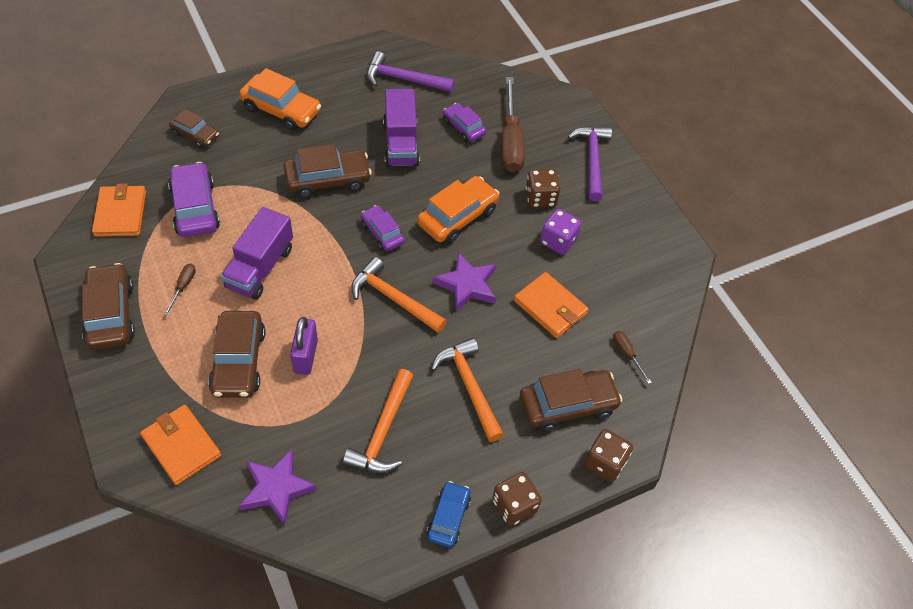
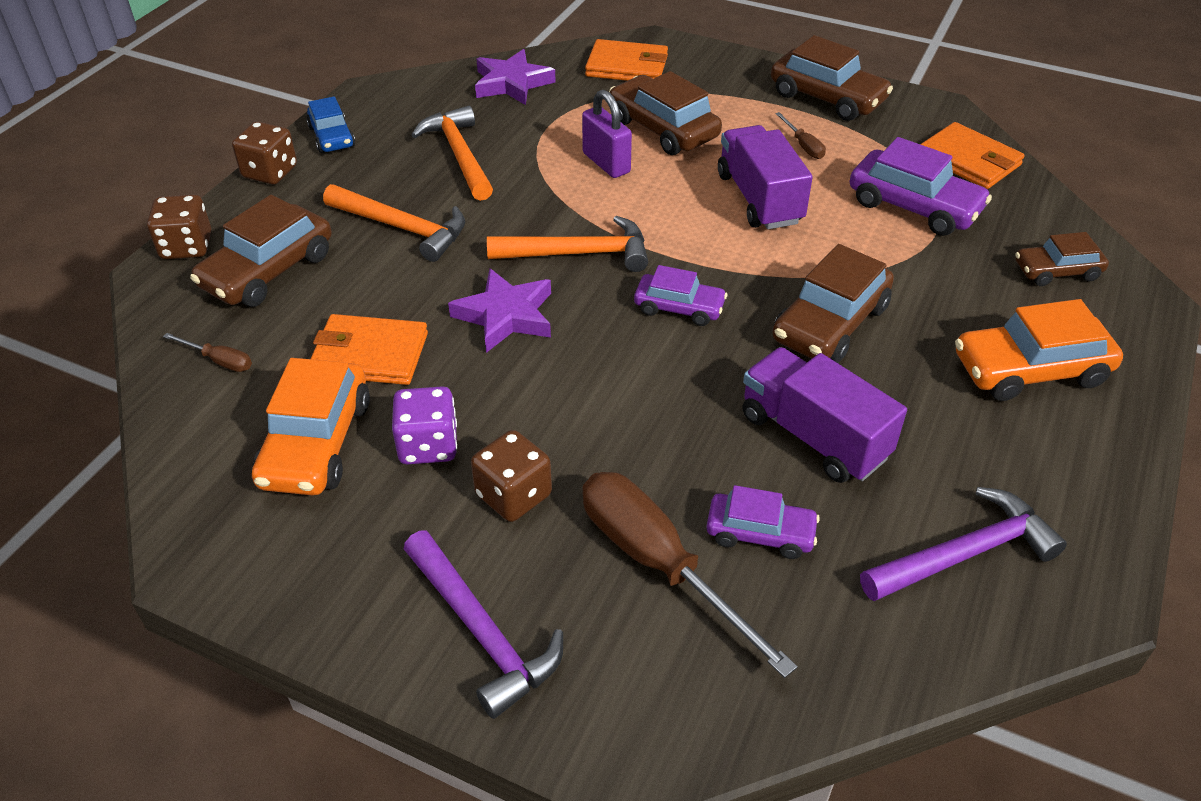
camera: 145 degrees right, 10 degrees down
orange car [417,176,499,244] -> orange car moved to [252,358,370,495]

